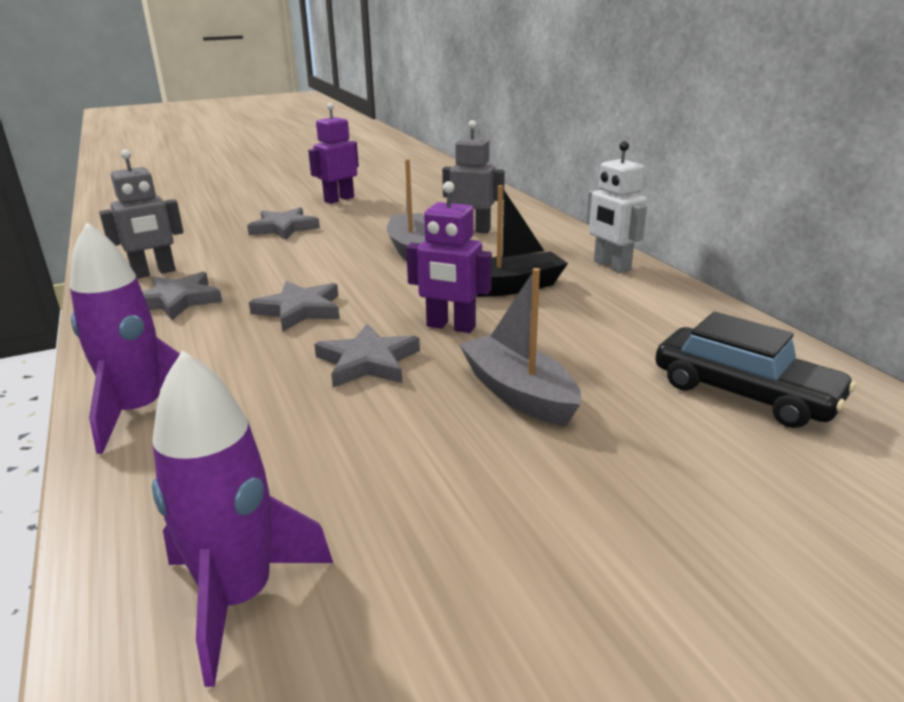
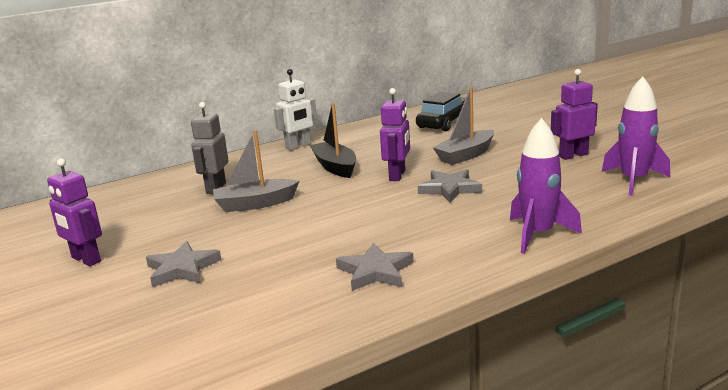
camera: 95 degrees left, 5 degrees down
grey robot [99,149,184,279] -> none
grey star [249,281,340,332] -> none
none -> purple robot [551,69,598,160]

